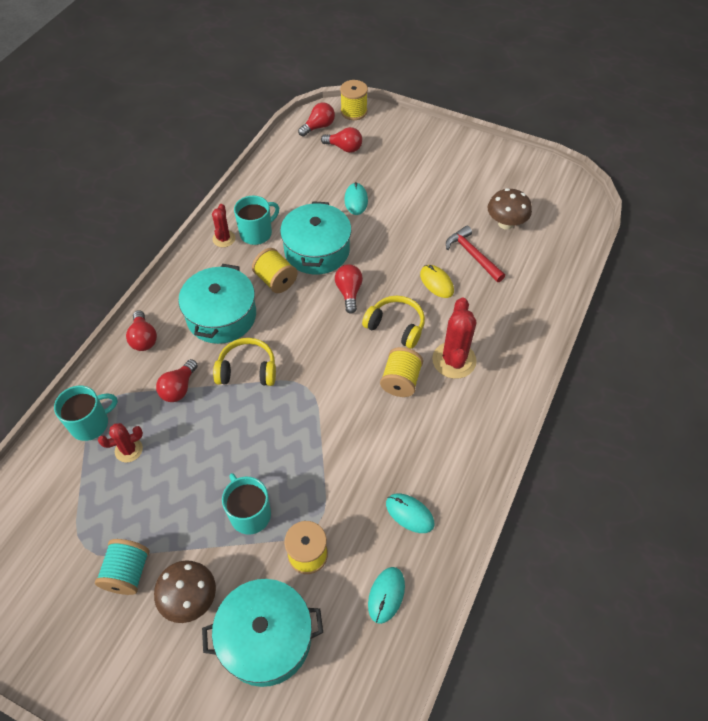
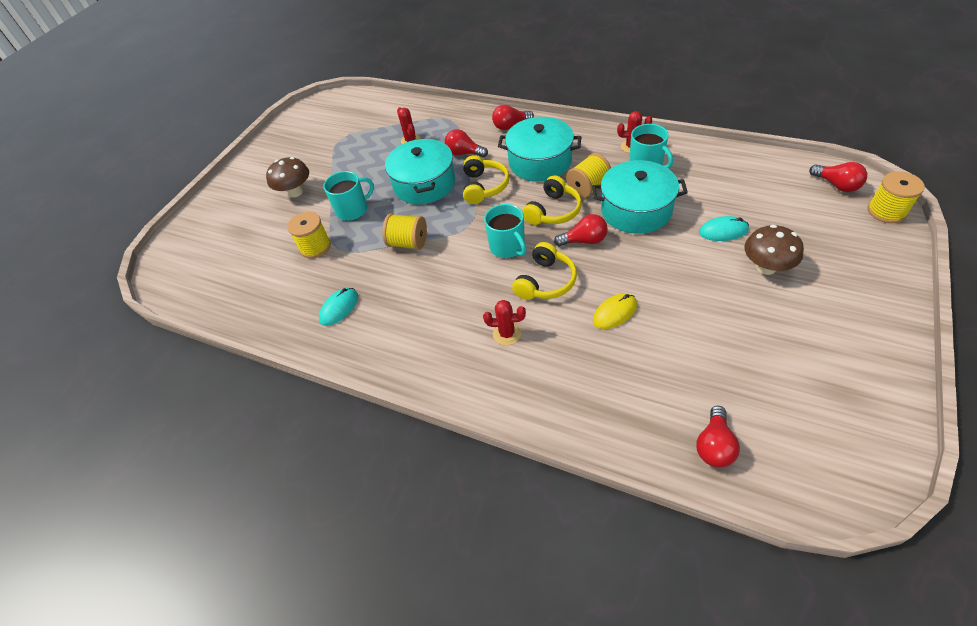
camera: 95 degrees right, 5 degrees down
turquoise mug [54,385,118,441] -> turquoise mug moved to [484,204,527,258]
turquoise spool [95,539,150,595] -> none
turquoise pot [202,579,323,687] -> turquoise pot moved to [385,138,455,204]
red light bulb [321,127,362,153] -> red light bulb moved to [696,406,740,467]
turquoise mouse [368,567,405,624] -> none
yellow spool [380,347,423,397] -> yellow spool moved to [382,213,427,250]
red cactus [432,298,477,379] -> red cactus [483,300,526,345], size x0.58
red hammer [446,226,505,282] -> none
brown mushroom [488,188,532,230] -> brown mushroom moved to [744,225,804,275]
none -> yellow headphones [522,175,582,225]

